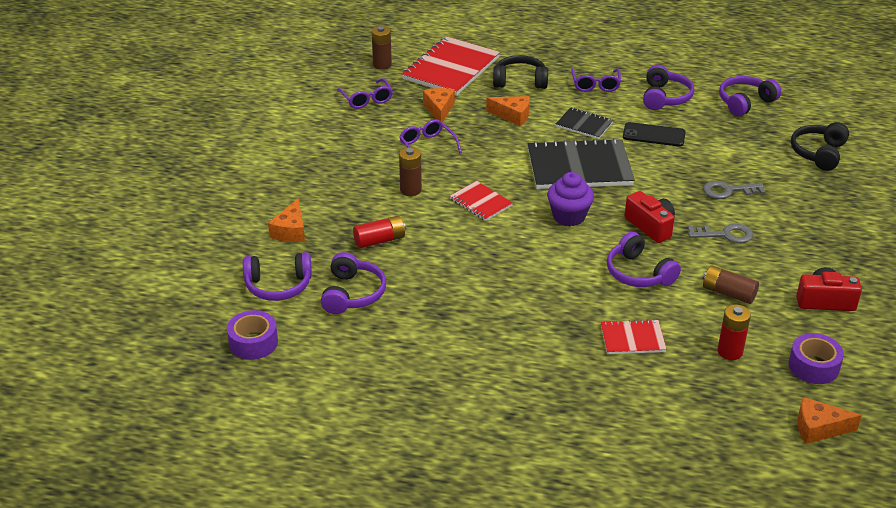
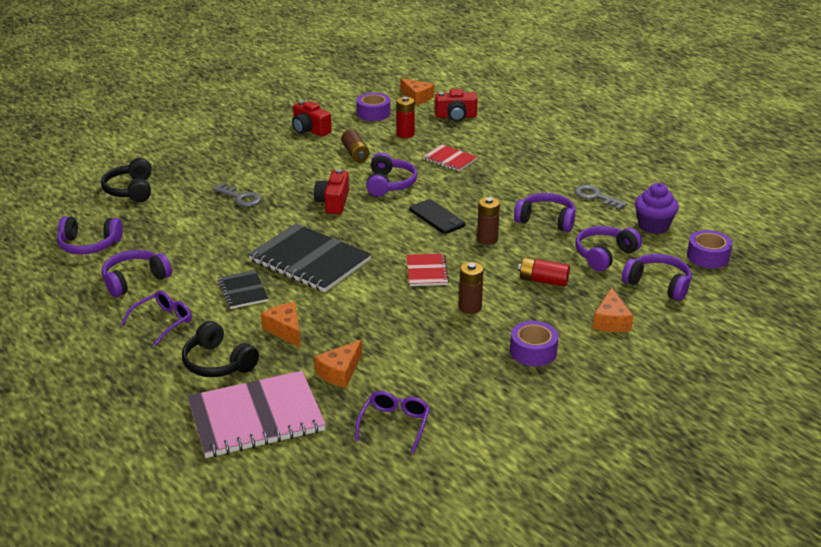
camera: 140 degrees left, 5 degrees down
orange cheese [268,198,305,242] -> orange cheese turned 135 degrees clockwise [593,288,633,332]
brown battery [372,26,392,70] -> brown battery moved to [477,197,500,245]
purple glasses [399,119,462,166] -> none
red notebook [402,36,500,95] -> pink notebook [187,371,326,458]
purple cupcake [547,172,594,226] -> purple cupcake moved to [635,183,679,234]
black phone [623,122,686,147] -> black phone moved to [409,199,466,234]
grey key [688,224,753,243] -> grey key moved to [575,185,627,210]
black headphones [791,122,849,171] -> black headphones turned 105 degrees clockwise [101,158,151,202]
none -> red camera [435,89,477,122]
none -> purple tape [510,321,558,366]
none -> purple headphones [514,193,576,232]

